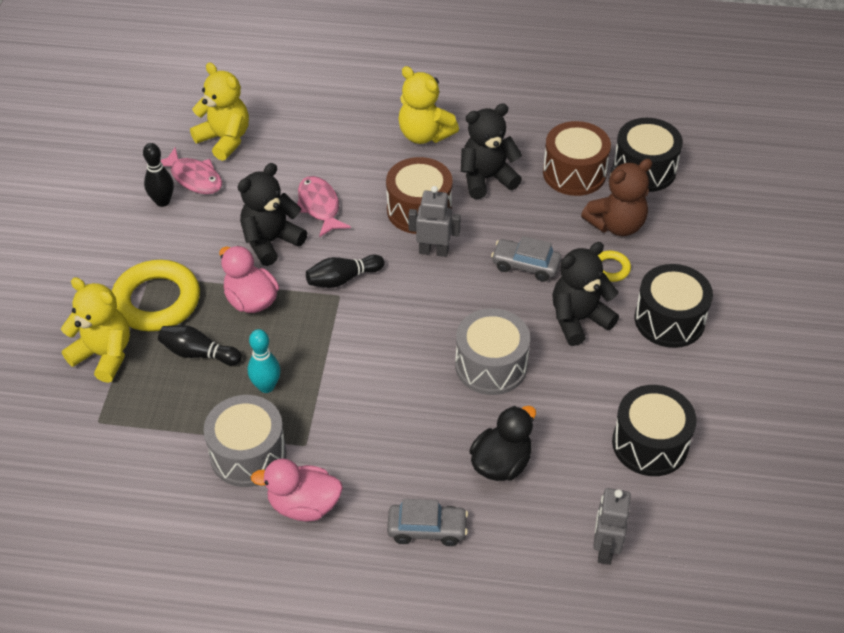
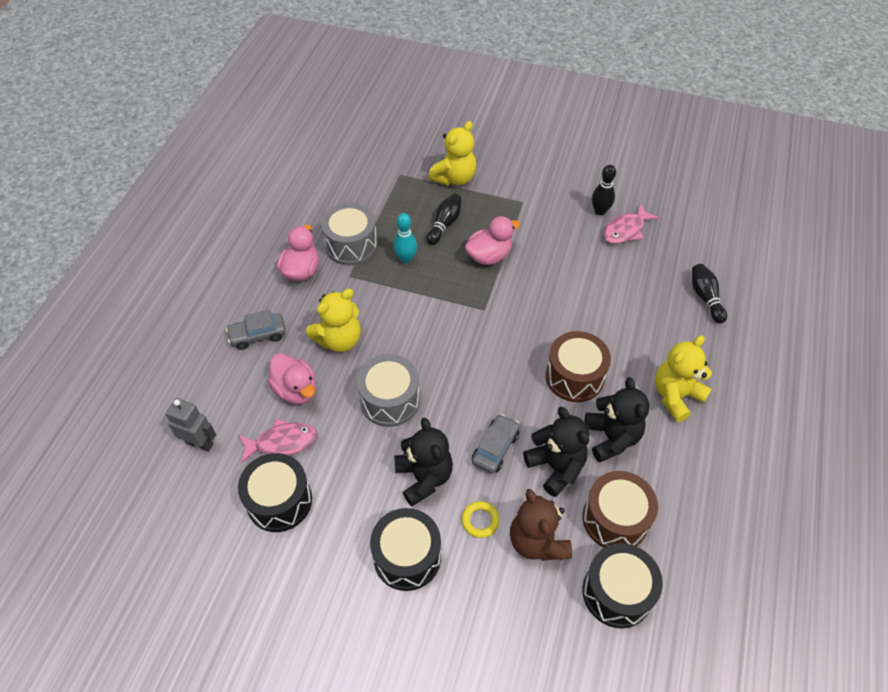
camera: 100 degrees right, 5 degrees up
yellow ring [112,260,200,331] -> none
yellow teddy bear [190,62,249,161] -> yellow teddy bear moved to [306,289,361,352]
black teddy bear [238,163,307,266] -> black teddy bear moved to [523,407,589,497]
pink fish [297,176,351,237] -> pink fish moved to [238,419,317,463]
black bowling pin [306,254,384,288] -> black bowling pin moved to [692,264,727,323]
grey car [387,499,468,546] -> grey car turned 60 degrees clockwise [226,310,286,350]
grey robot [408,186,461,257] -> none
black duck [469,406,536,481] -> pink duck [268,353,316,404]

